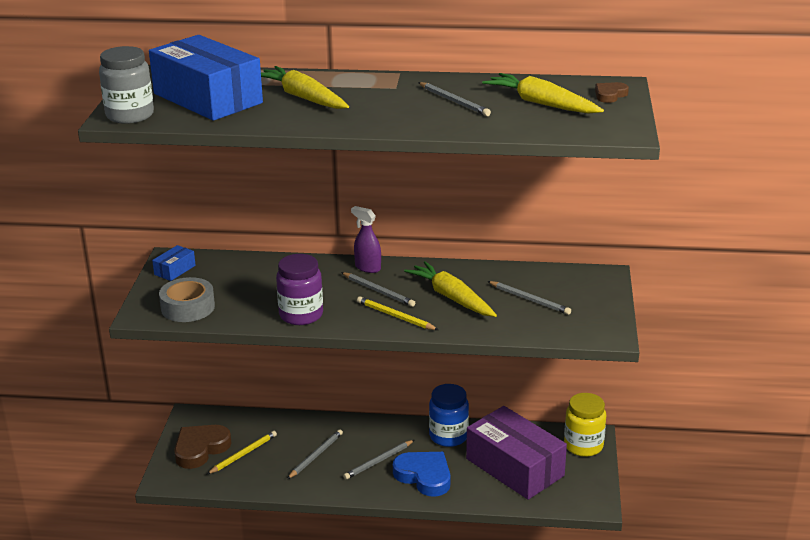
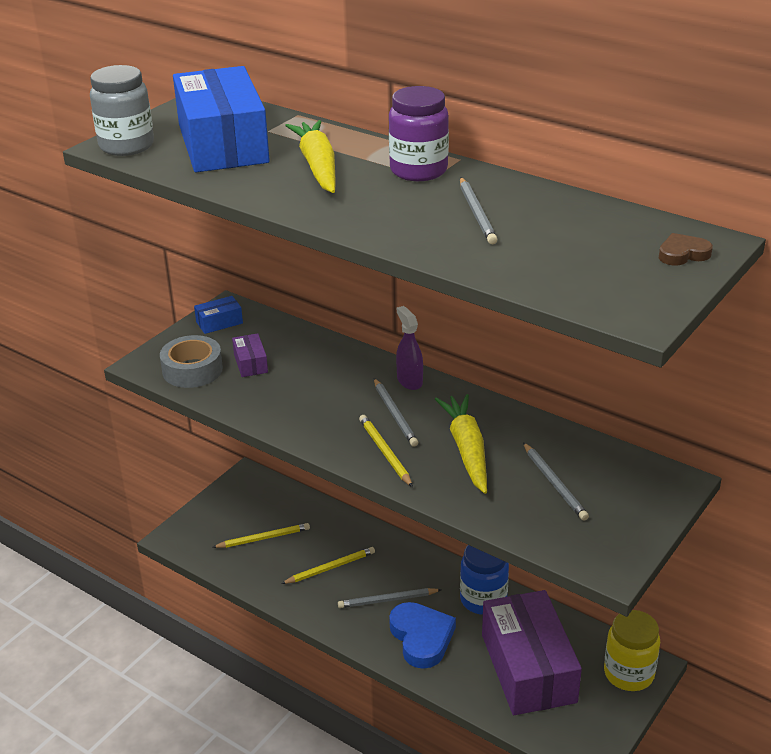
camera: 30 degrees right, 5 degrees up
brown heart [174,425,232,469] -> none
purple jar [276,254,323,325] -> purple jar moved to [389,86,449,181]
grey pencil [287,429,343,479] -> yellow pencil [281,547,375,584]
yellow carrot [482,73,604,114] -> none
none -> purple box [232,333,268,377]

